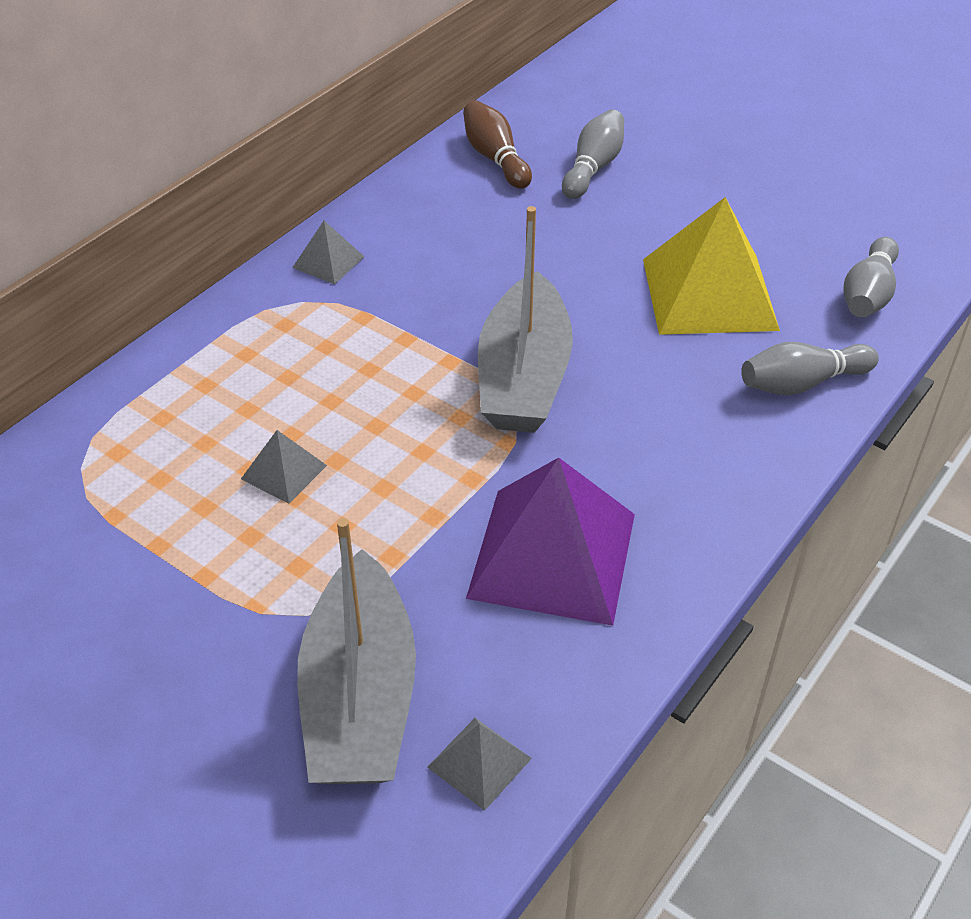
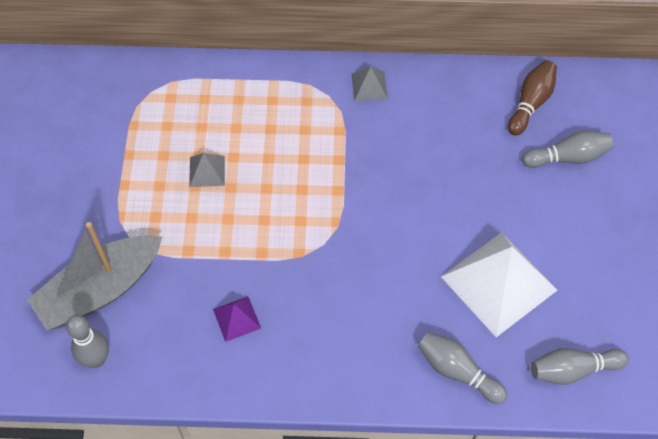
camera: 55 degrees right, 15 degrees up
grey pyramid [427,718,532,811] -> grey bowling pin [66,315,109,368]
purple pyramid [466,458,635,626] -> purple pyramid [213,296,261,342], size x0.45
grey boat [478,206,573,433] -> none
yellow pyramid [643,197,780,335] -> white pyramid [441,232,557,337]

